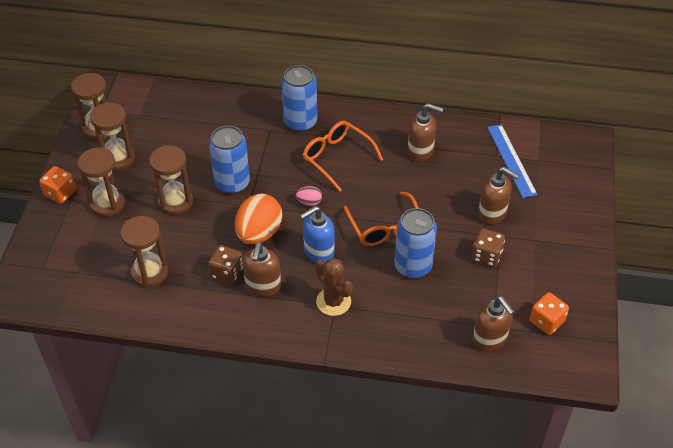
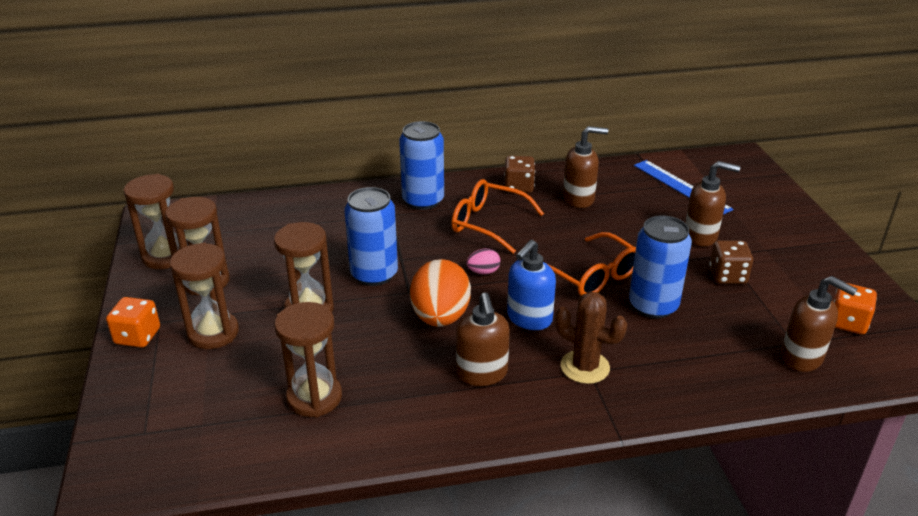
camera: 20 degrees left, 15 degrees down
brown dice [208,245,243,284] -> brown dice moved to [504,156,535,193]

